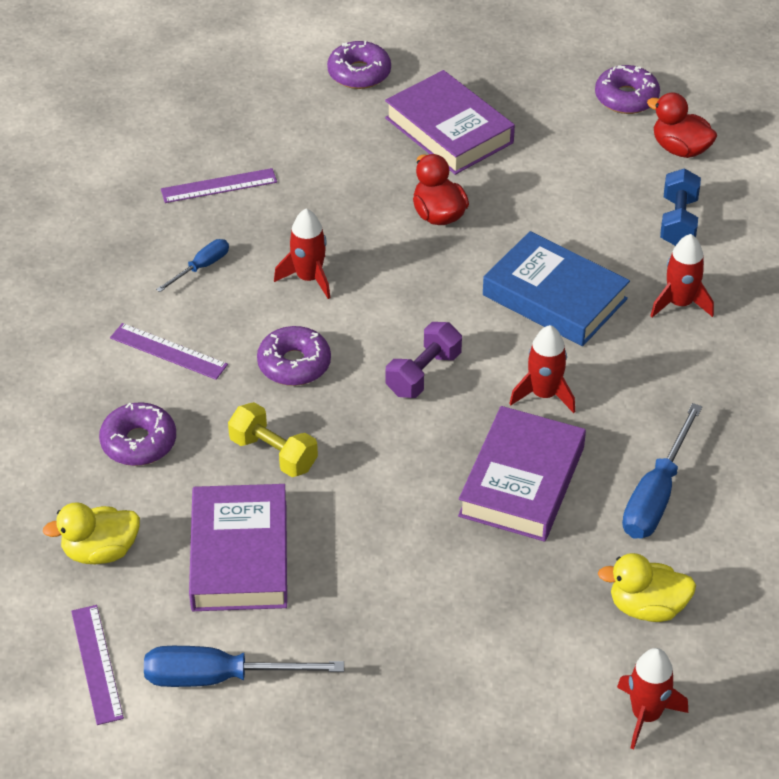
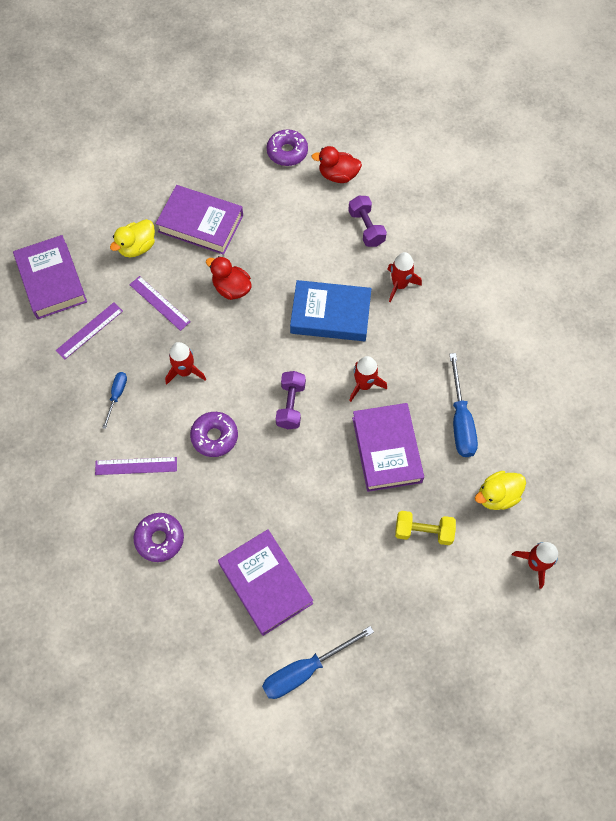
camera: 30 degrees left, 20 degrees up
yellow duck [43,502,140,564] -> yellow duck moved to [110,219,155,258]
purple ruler [71,605,124,725] -> purple ruler moved to [129,276,191,331]
yellow dumbbell [228,402,318,477] -> yellow dumbbell moved to [395,511,456,545]
purple donut [327,41,391,89] -> none
blue dumbbell [660,168,701,246] -> purple dumbbell [348,196,387,247]
none -> purple book [13,235,87,319]

